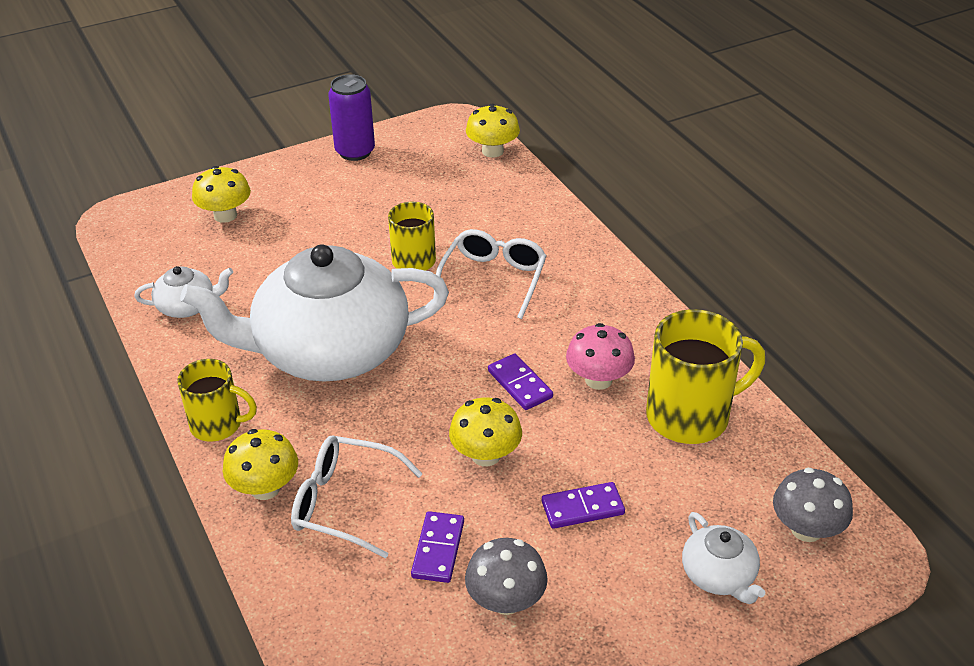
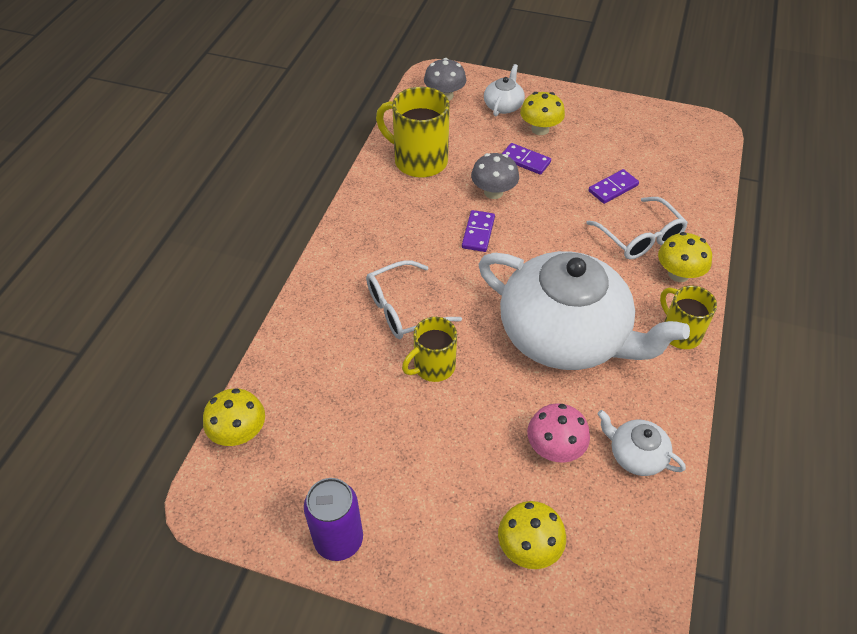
camera: 135 degrees left, 10 degrees up
yellow mushroom [449,397,522,467] -> yellow mushroom moved to [520,92,565,135]
grey mushroom [465,538,548,615] -> grey mushroom moved to [471,153,519,199]
pink mushroom [566,323,635,390] -> pink mushroom moved to [527,403,590,462]

